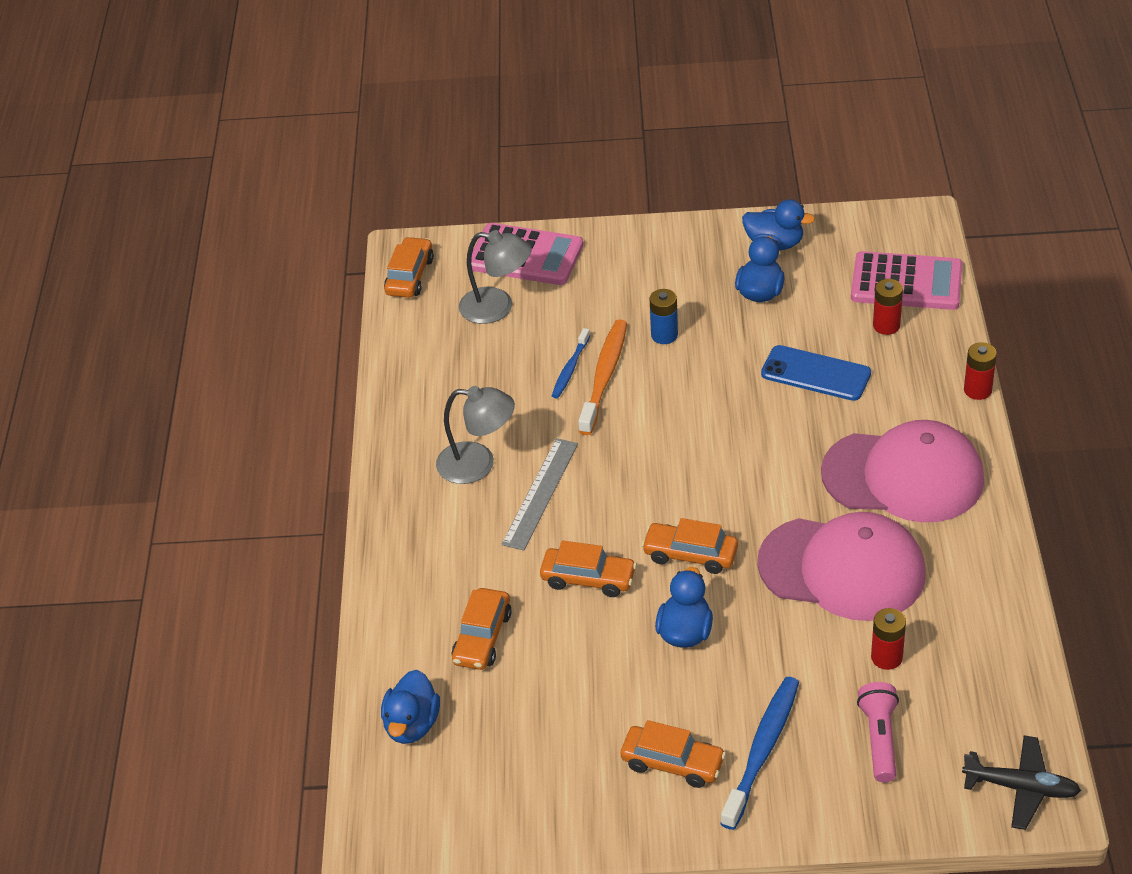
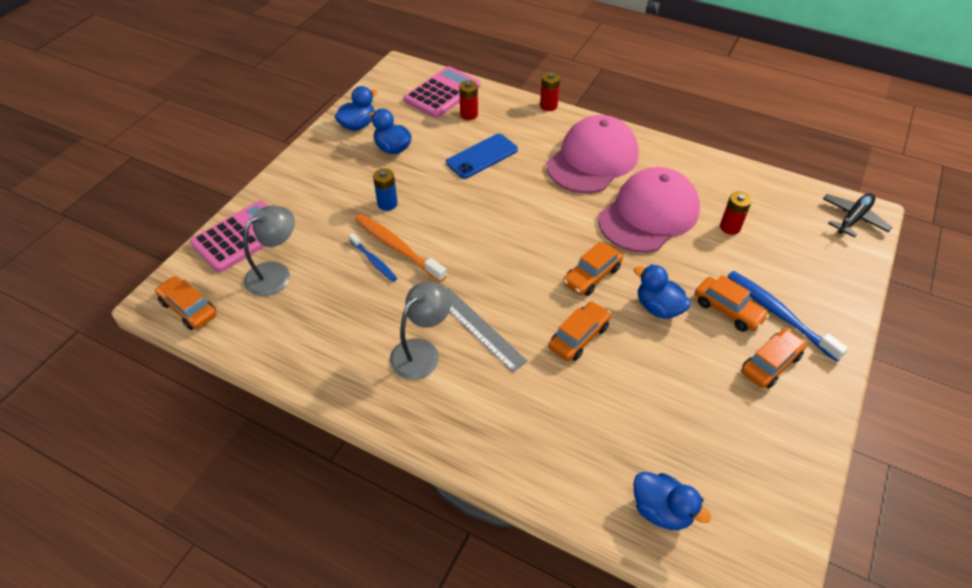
camera: 65 degrees left, 5 degrees up
orange car [452,588,512,670] -> orange car moved to [695,275,769,332]
pink flashlight [857,682,899,782] -> none

